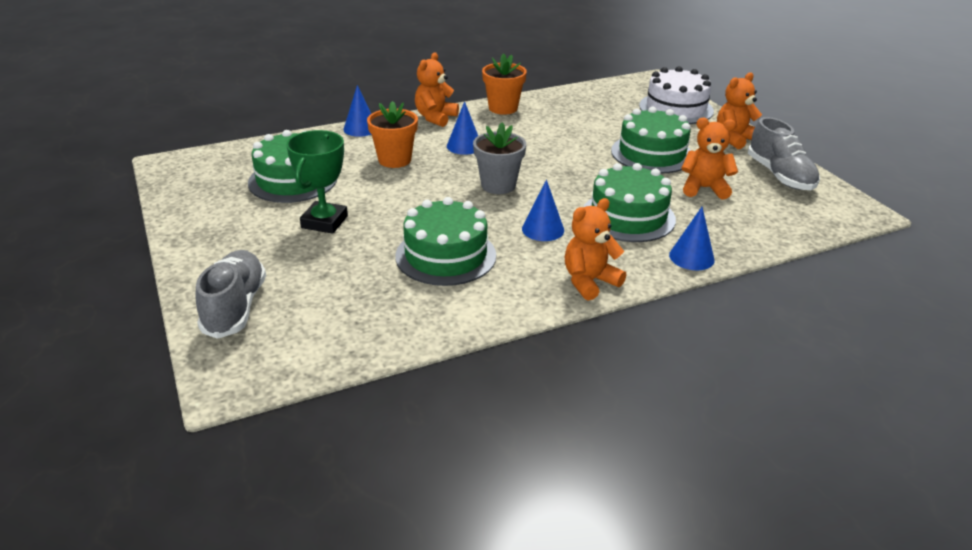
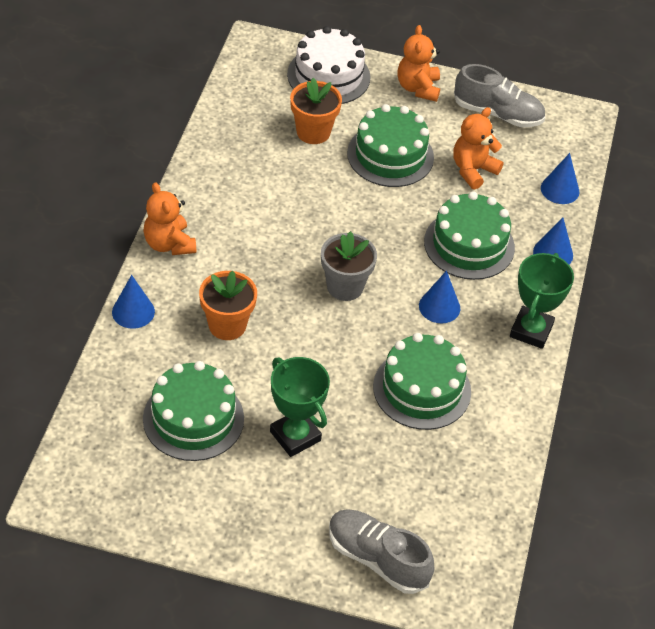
camera: 55 degrees left, 15 degrees up
blue cone [447,101,478,155] -> blue cone moved to [541,153,579,204]
orange flower pot [482,53,527,115] -> orange flower pot moved to [290,78,342,144]
orange teddy bear [564,198,626,301] -> green trophy [510,253,574,349]

